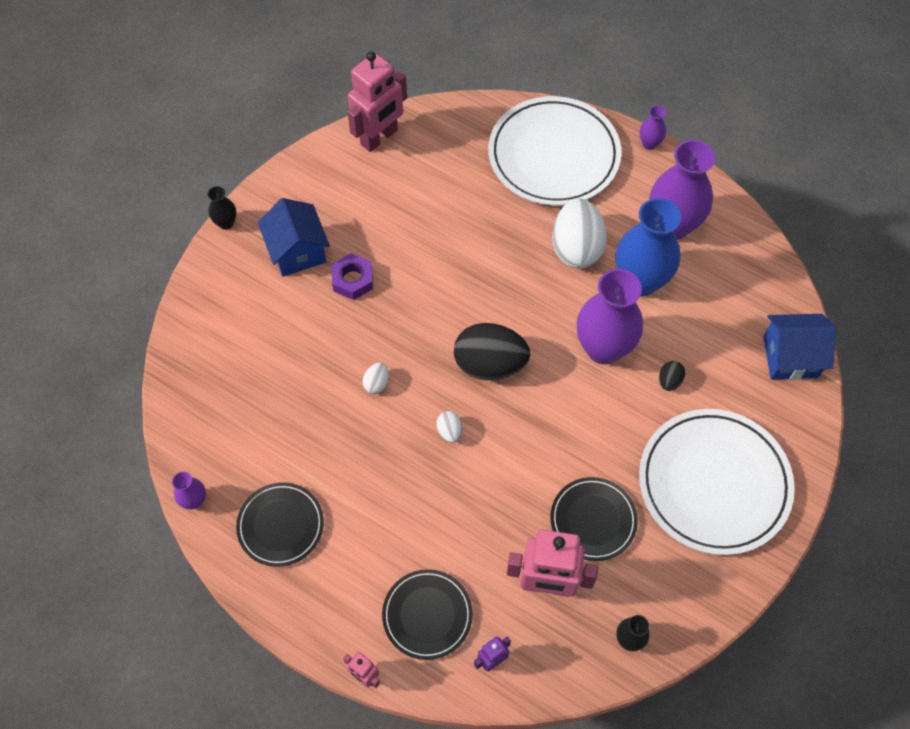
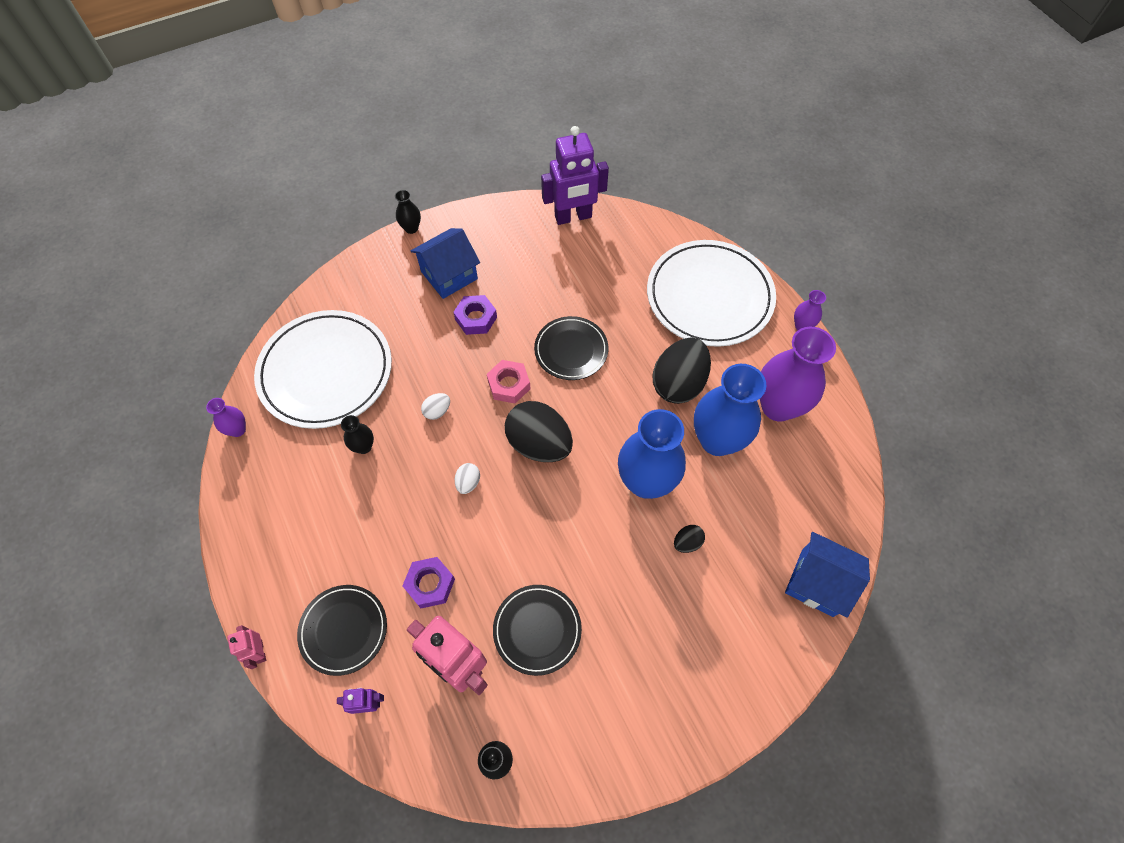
camera: 30 degrees right, 0 degrees up
black plate [236,482,324,567] -> black plate moved to [534,316,608,380]
blue house [258,198,330,277] -> blue house turned 45 degrees clockwise [411,228,480,299]
pink robot [347,51,407,152] -> purple robot [541,126,609,225]
white egg [552,198,607,268] -> black egg [653,338,711,404]
purple vase [577,269,643,364] -> blue vase [618,409,686,499]
white plate [639,409,795,555] -> white plate moved to [254,310,392,429]
none -> black vase [341,415,374,454]
none -> purple nut [402,557,455,608]
none -> pink nut [487,360,531,404]

